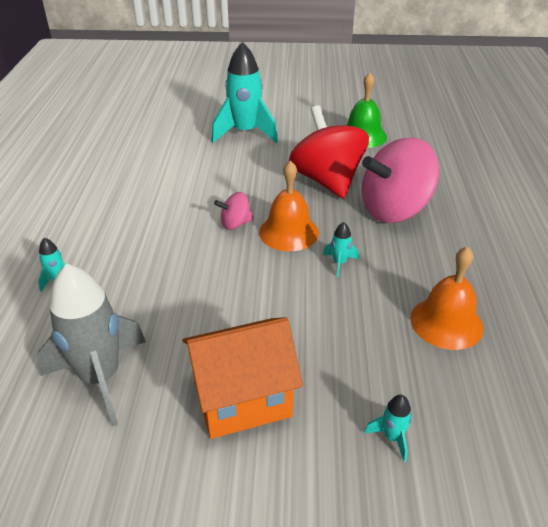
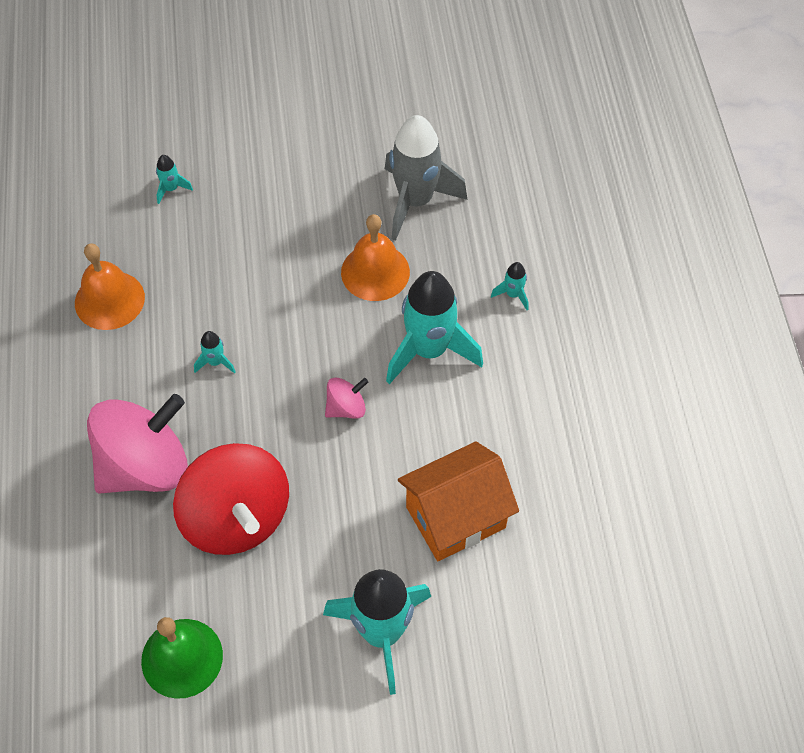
camera: 170 degrees right, 20 degrees up
orange house [182,317,303,439] -> orange house moved to [398,441,519,561]
orange bell [259,160,319,251] -> orange bell moved to [341,214,410,301]
none -> turquoise rocket [386,271,483,384]

